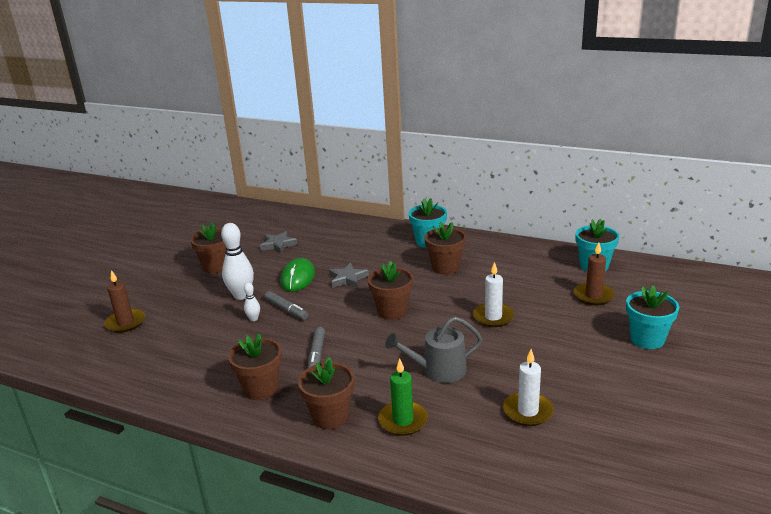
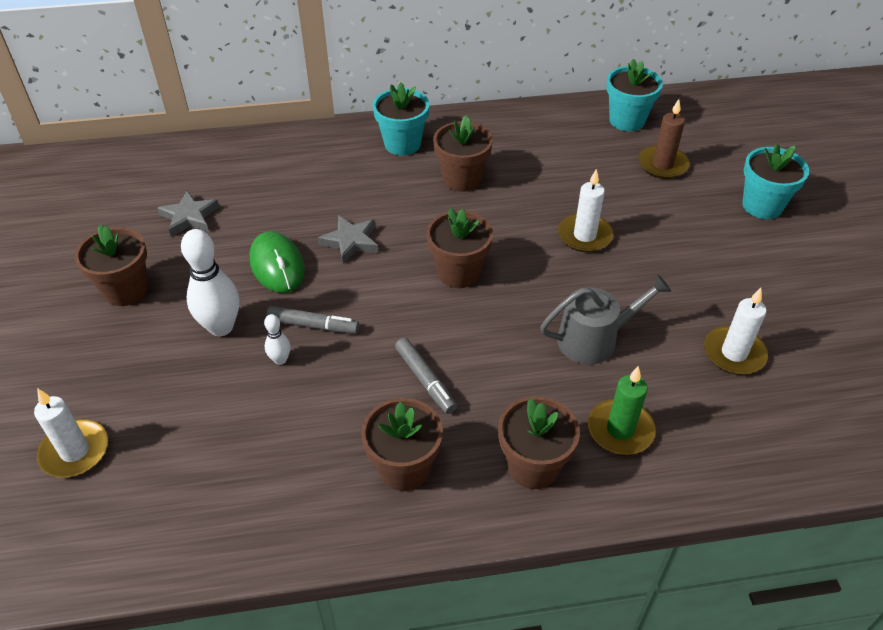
camera: 35 degrees left, 20 degrees up
brown candle [104,270,145,333] -> white candle [34,389,108,478]
grey watering can [385,317,482,383] -> grey watering can turned 150 degrees counterclockwise [540,274,671,364]

